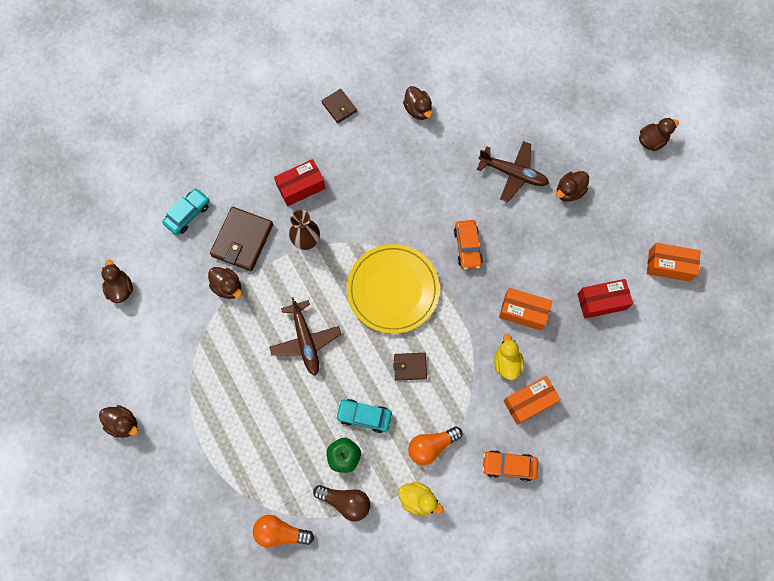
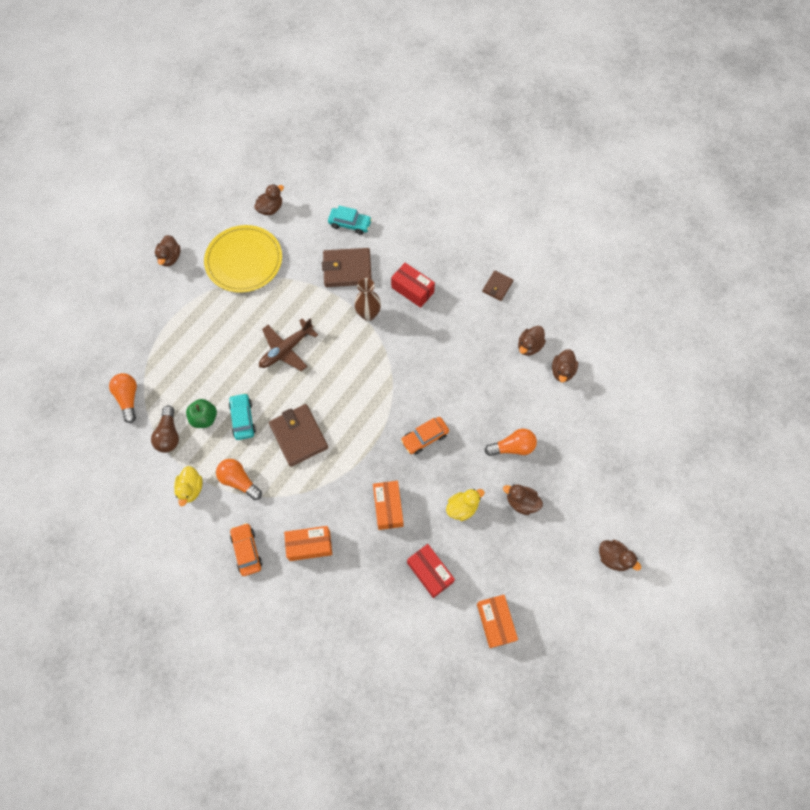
camera: 65 degrees right, 5 degrees down
brown duck [208,267,242,299] -> brown duck moved to [552,349,578,382]
yellow plate [347,244,440,334] -> yellow plate moved to [204,225,282,293]
brown wallet [393,353,427,381] -> brown wallet [269,404,328,467], size x1.79
brown plane [477,141,549,202] -> orange light bulb [484,429,537,456]
yellow duck [494,334,524,380] -> yellow duck moved to [446,489,485,521]
orange box [504,376,561,425] -> orange box turned 45 degrees counterclockwise [284,526,332,561]

